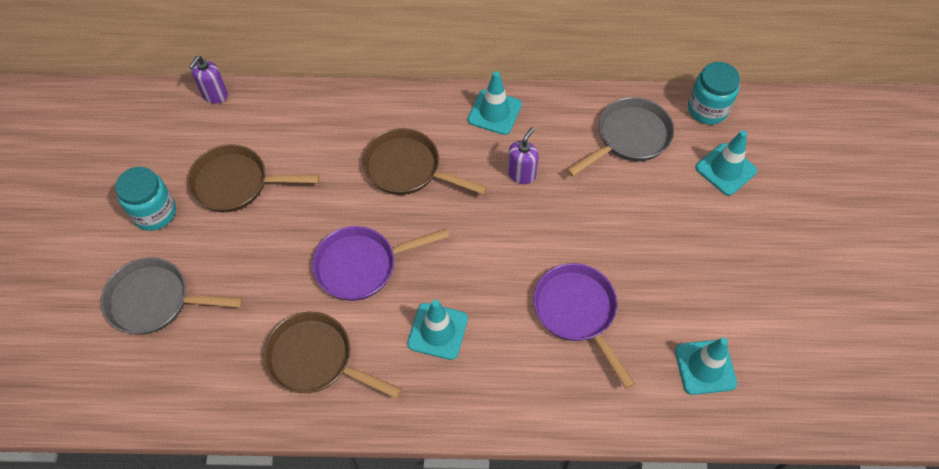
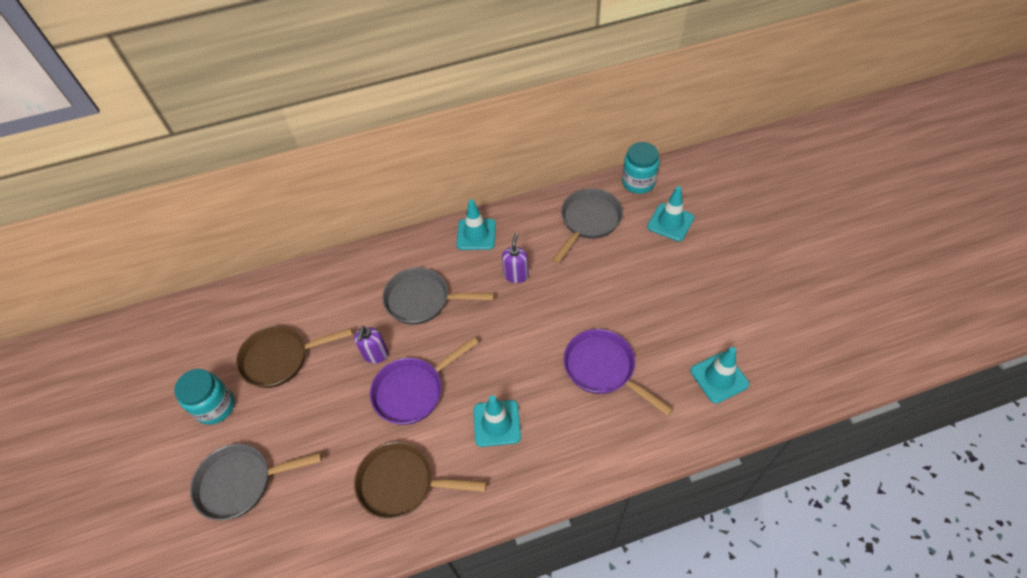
camera: 15 degrees left, 5 degrees down
purple soap dispenser [189,56,228,103] -> purple soap dispenser moved to [354,326,389,363]
brown pan [363,128,487,195] -> grey pan [382,267,494,325]

